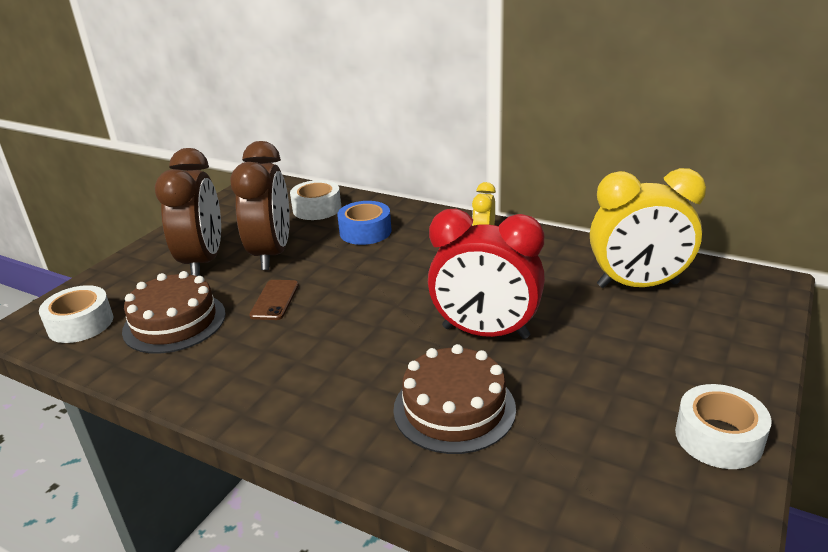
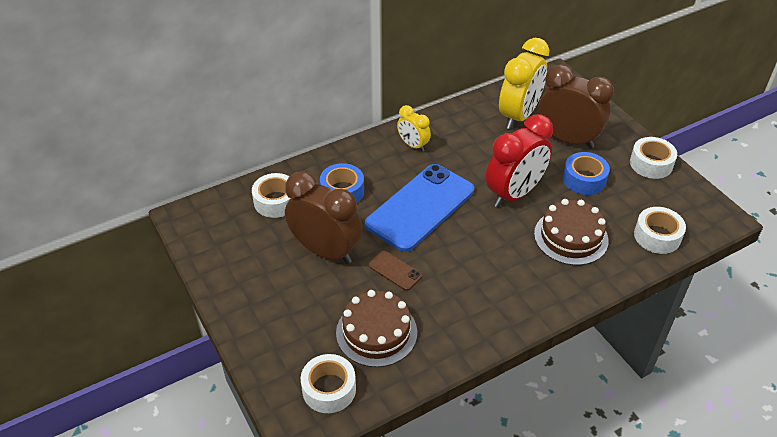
camera: 60 degrees left, 15 degrees up
brown clock [155,148,221,276] -> brown clock moved to [538,65,614,149]
none -> blue phone [365,164,474,252]
none -> blue tape [563,152,610,195]
none -> white tape [634,207,686,254]

